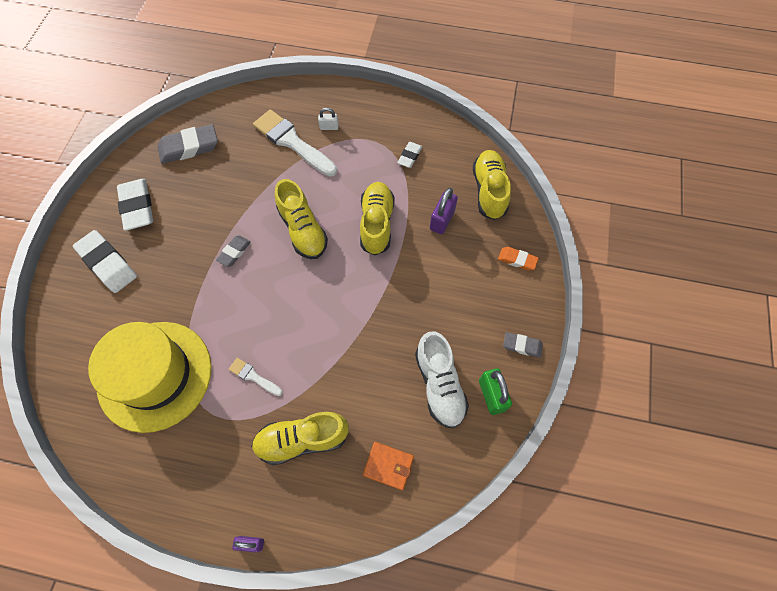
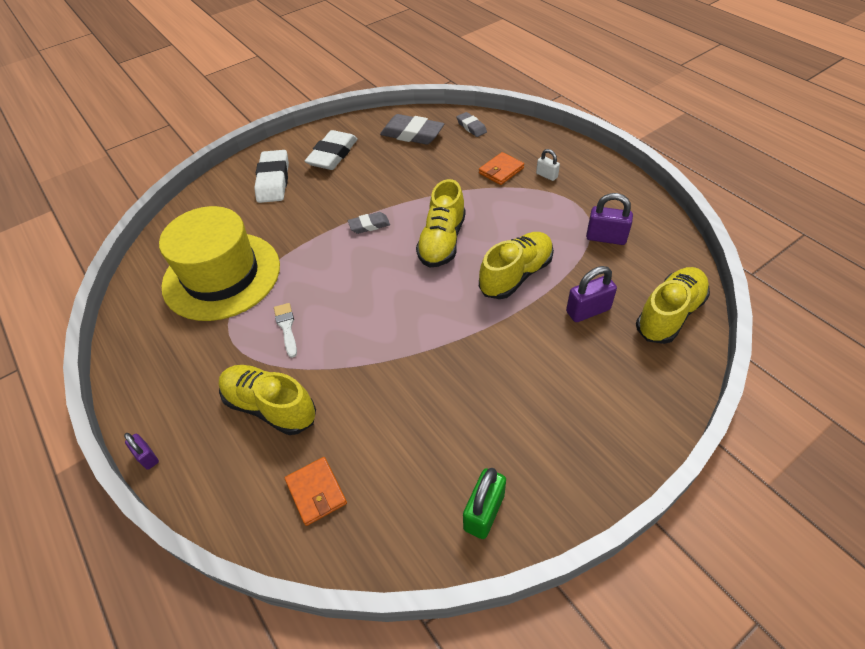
camera: 45 degrees right, 15 degrees down
white brush [253,109,337,177] -> orange wallet [479,152,524,185]
white eraser [397,142,422,168] -> purple padlock [586,193,633,245]
white shoe [415,331,469,429] -> none
orange eraser [498,247,539,271] -> none
grey eraser [503,332,543,358] -> grey eraser moved to [457,112,487,137]

